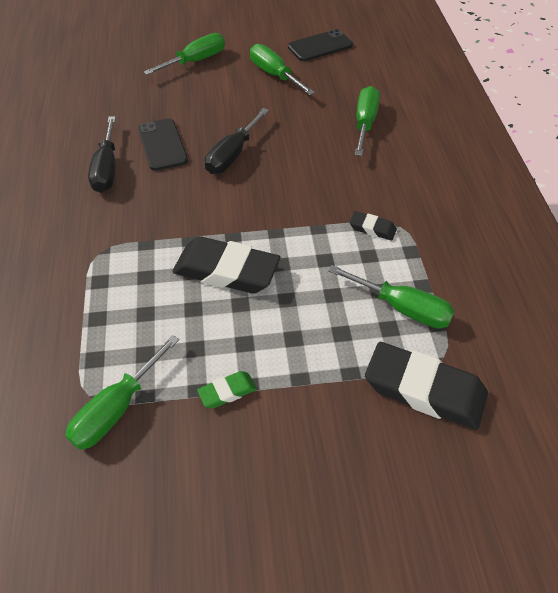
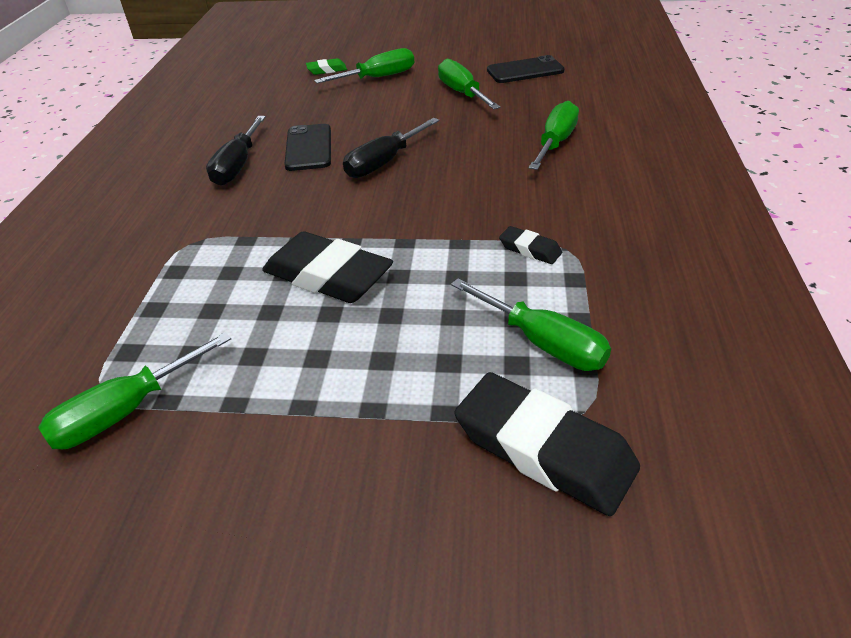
camera: 15 degrees right, 10 degrees down
green eraser [197,371,257,408] -> green eraser moved to [306,58,347,75]

